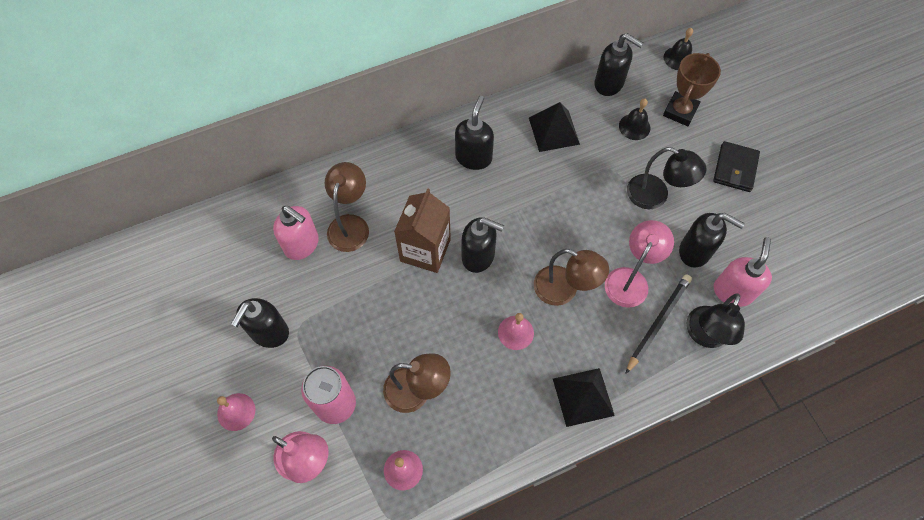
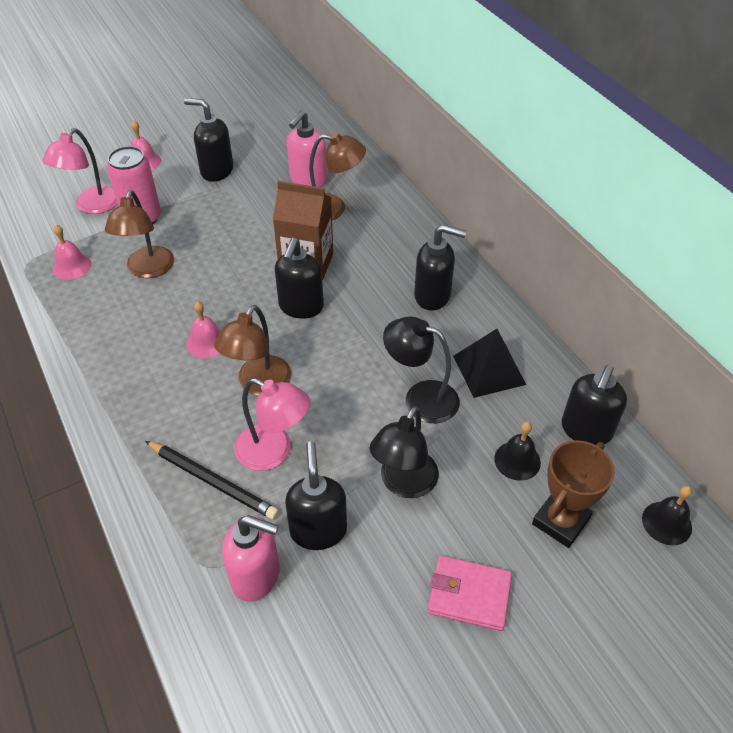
camera: 85 degrees right, 15 degrees down
black pyramid [553,368,615,427] -> none
brown trophy [663,53,721,126] -> brown trophy turned 75 degrees counterclockwise [532,440,615,548]
black soap dispenser [679,213,745,267] -> black soap dispenser turned 150 degrees clockwise [285,441,347,550]
black lamp [686,293,745,348] -> black lamp moved to [383,316,460,423]
black wallet [713,141,760,192] -> pink wallet [428,556,512,631]

